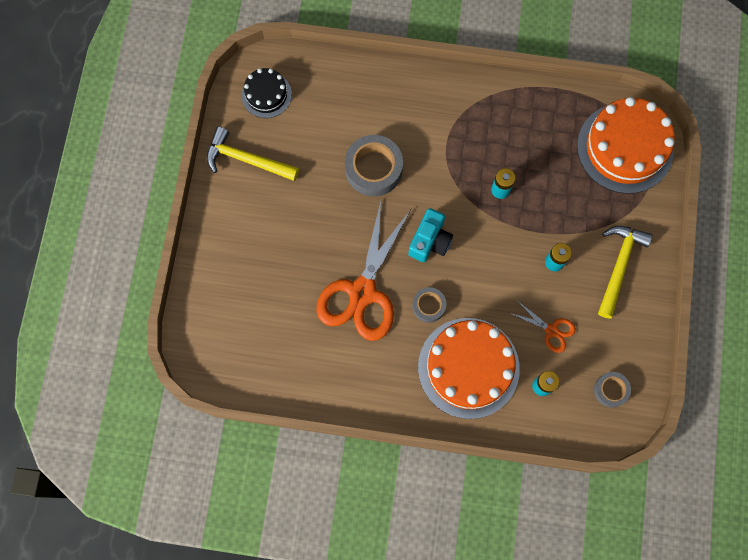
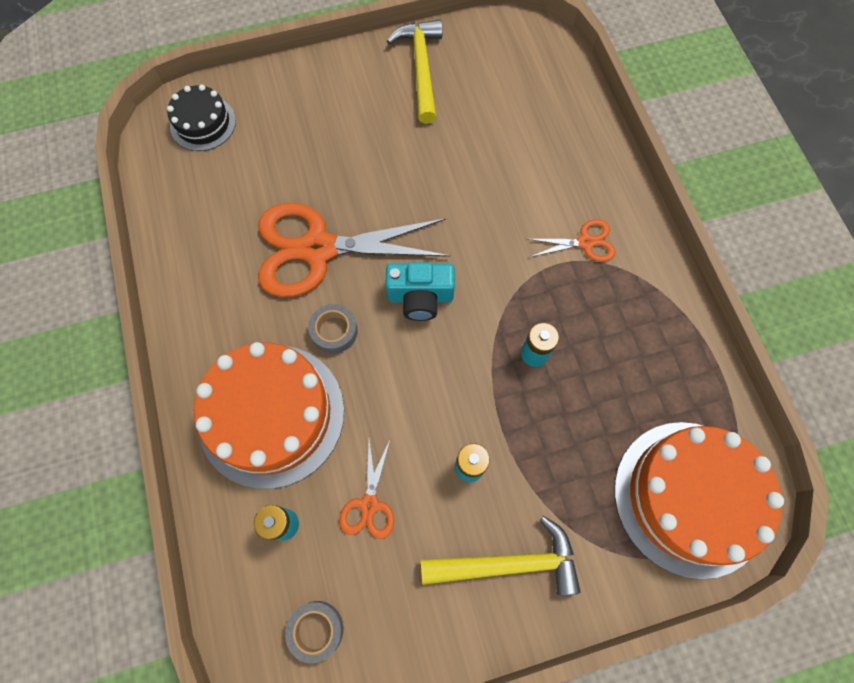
camera: 65 degrees right, 5 degrees down
black cake [242,68,292,118] -> black cake moved to [167,85,236,151]
grey tape [345,135,403,196] -> none
none -> orange scissors [528,219,616,262]

